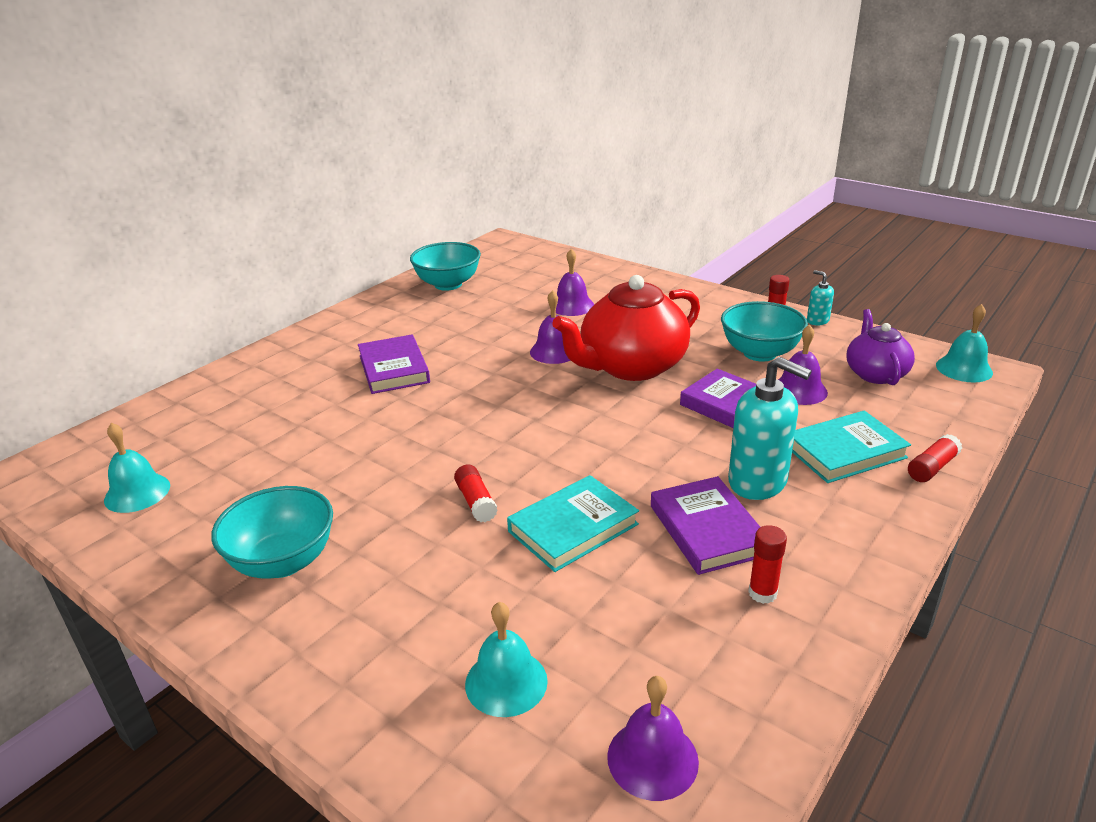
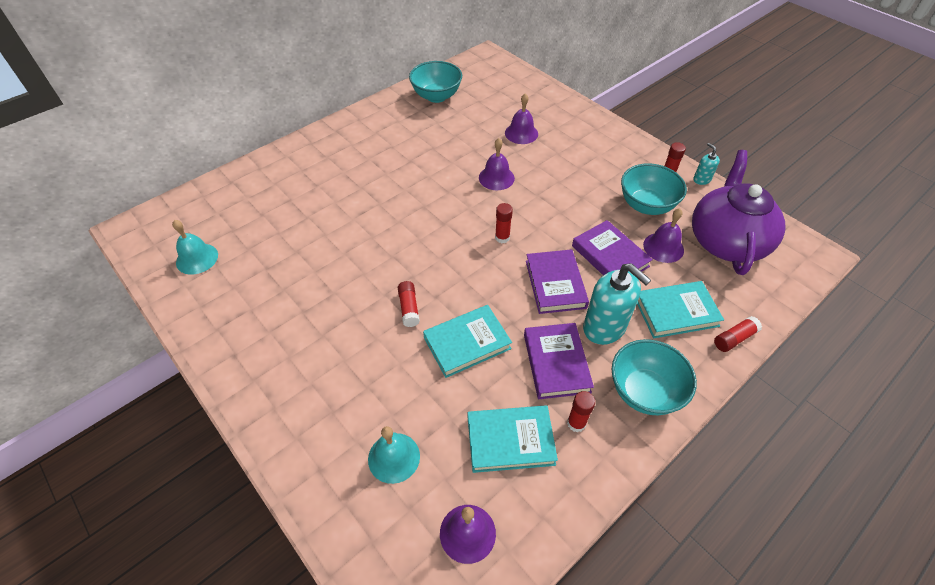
camera: 10 degrees right, 20 degrees up
turquoise bowl [211,486,333,579] -> turquoise bowl moved to [612,339,697,415]
purple book [358,335,430,394] -> purple book moved to [526,249,589,314]
red teapot [552,275,700,381] -> none
purple teapot [846,309,915,385] -> purple teapot [692,150,786,275], size x1.75
turquoise bell [936,304,993,382] -> none
none -> turquoise book [468,405,558,473]
none -> red glue stick [495,203,513,243]

